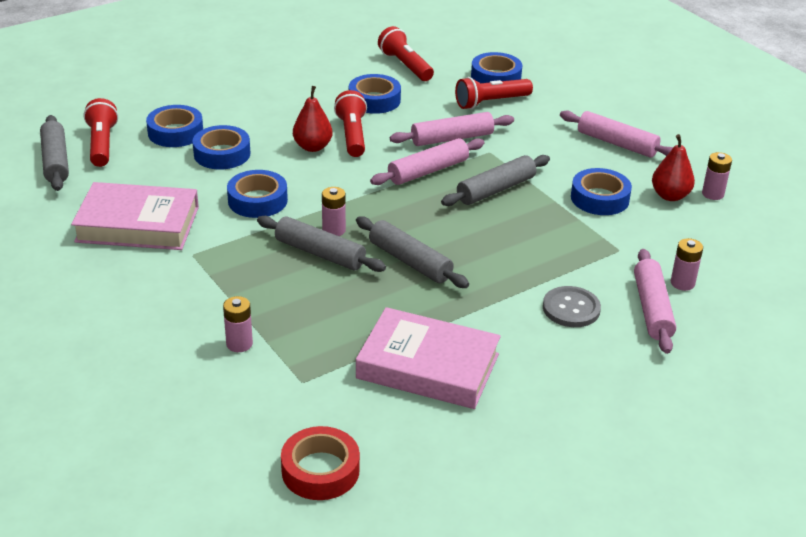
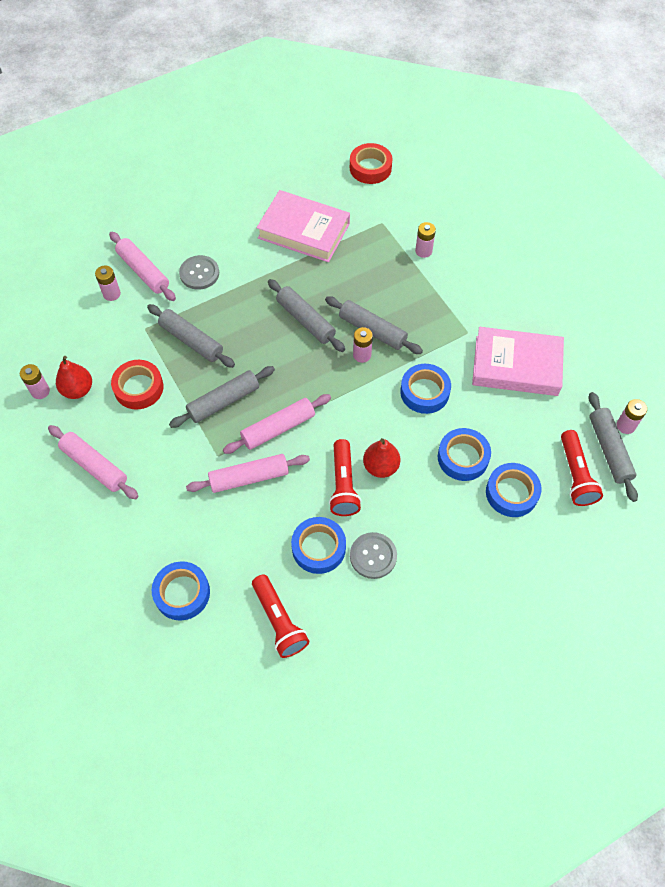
camera: 175 degrees left, 25 degrees up
red flashlight [455,77,533,109] -> none
blue tape [571,168,632,215] -> red tape [111,360,164,410]
pink rolling pin [634,249,676,354] -> pink rolling pin turned 45 degrees counterclockwise [109,232,176,301]
none -> grey rolling pin [147,304,235,368]
none -> grey button [350,532,397,579]
none -> pink battery [617,399,647,434]

